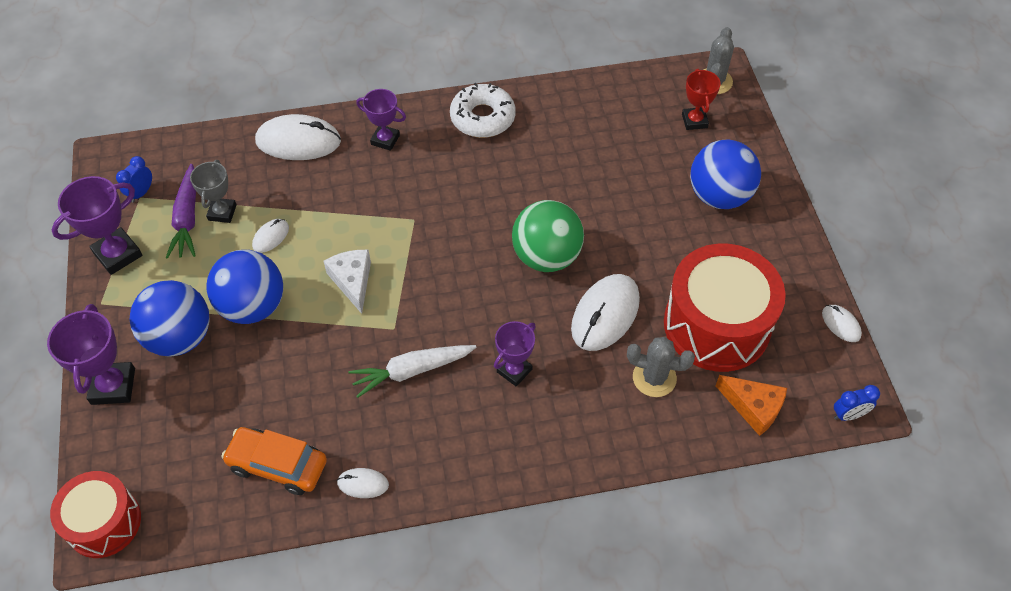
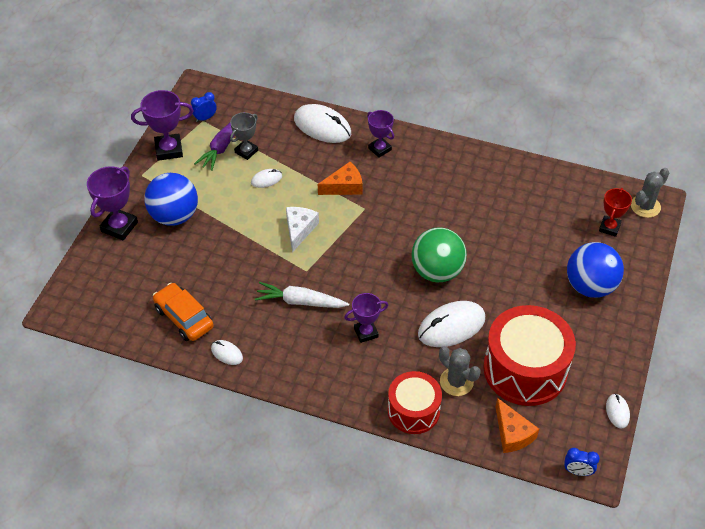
camera: 30 degrees right, 5 degrees down
red drum [50,471,141,558] -> red drum moved to [388,371,442,434]
blue ball [206,250,283,324] -> none
white donut [450,83,516,138] -> none
none -> orange cheese [318,162,362,195]

